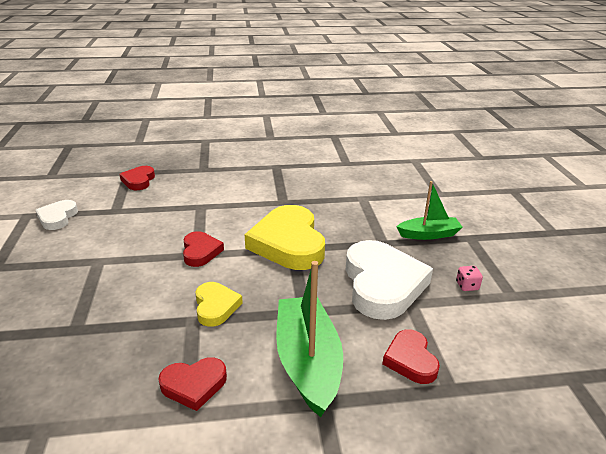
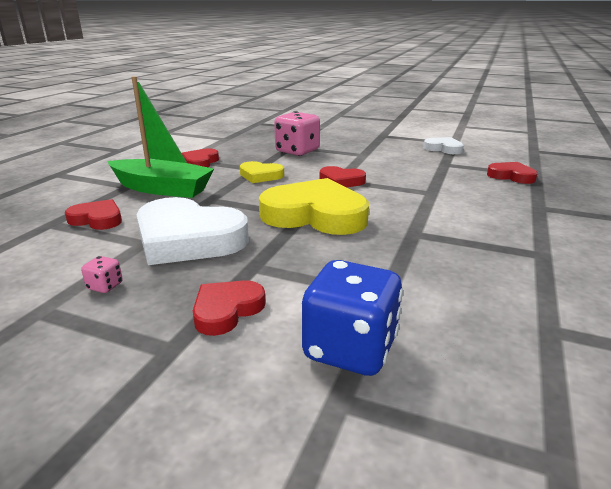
camera: 120 degrees right, 5 degrees down
green boat [396,181,463,240] -> red heart [193,280,266,336]
none -> pink dice [274,111,320,156]
none -> blue dice [302,260,403,376]

